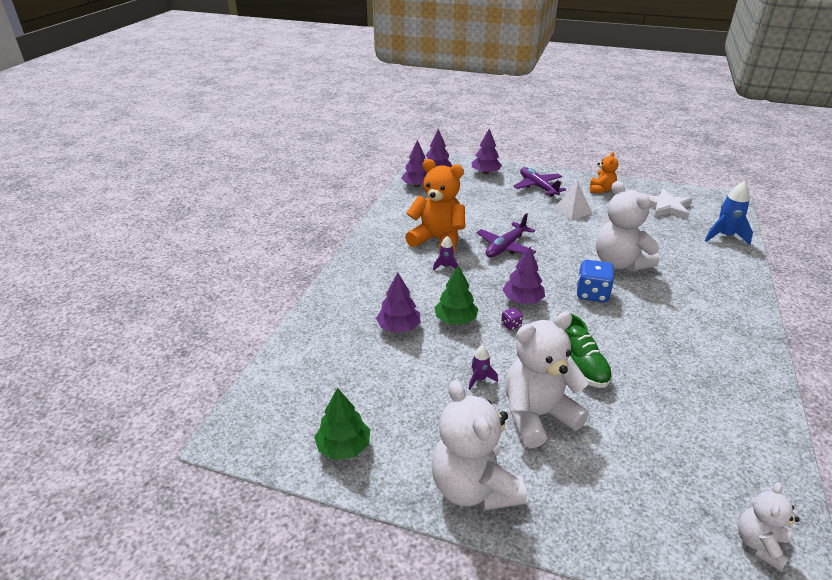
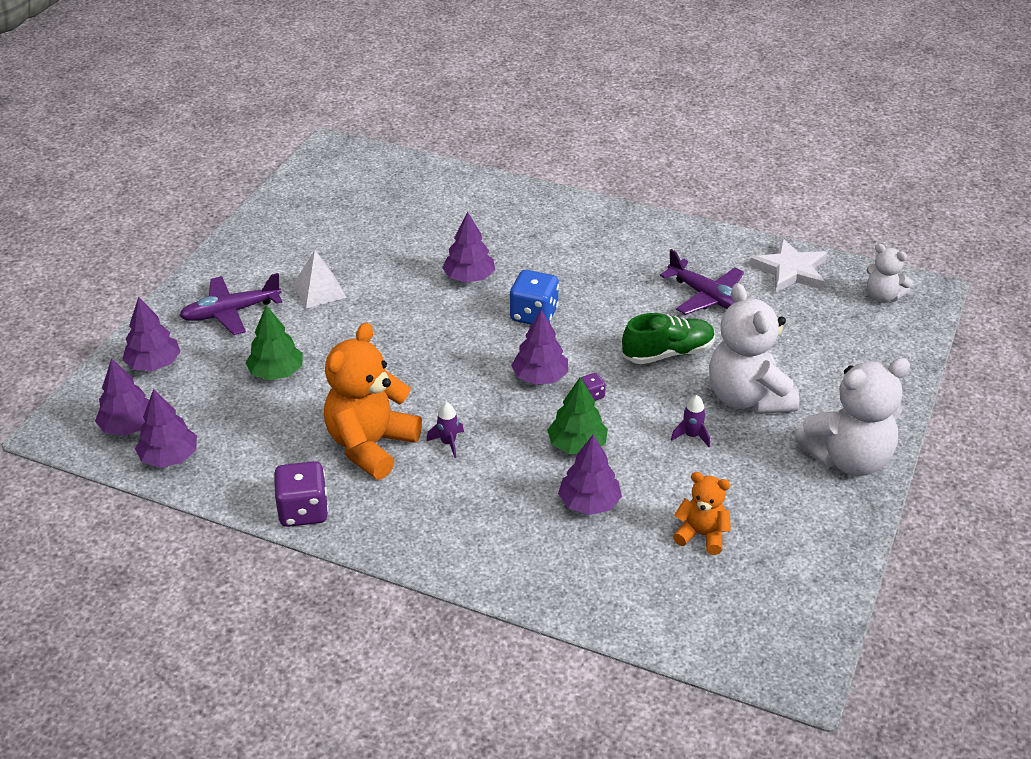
camera: 85 degrees left, 5 degrees up
green tree [314,388,370,460] -> green tree moved to [245,305,303,380]
purple plane [476,213,536,258] -> purple plane moved to [660,249,744,315]
orange teddy bear [590,152,619,193] -> orange teddy bear moved to [673,472,731,555]
white teddy bear [596,181,660,271] -> purple tree [442,212,495,283]
white star [648,189,692,219] -> white star moved to [749,238,827,293]
blue rocket [705,181,753,245] -> none
none -> purple dice [274,461,329,527]

